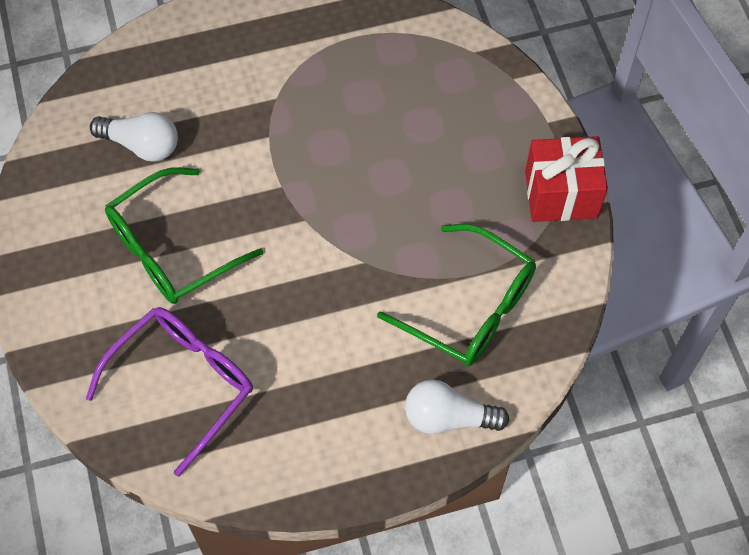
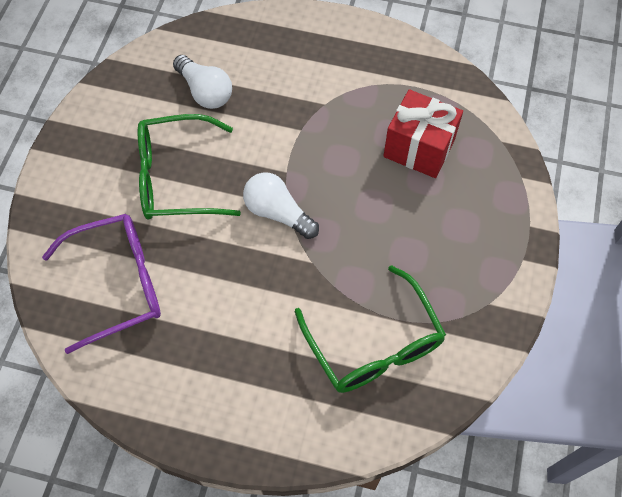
camera: 30 degrees right, 0 degrees up
white light bulb [405,380,509,434] -> white light bulb moved to [243,172,319,239]
red gift [525,136,608,222] -> red gift moved to [383,89,463,178]

